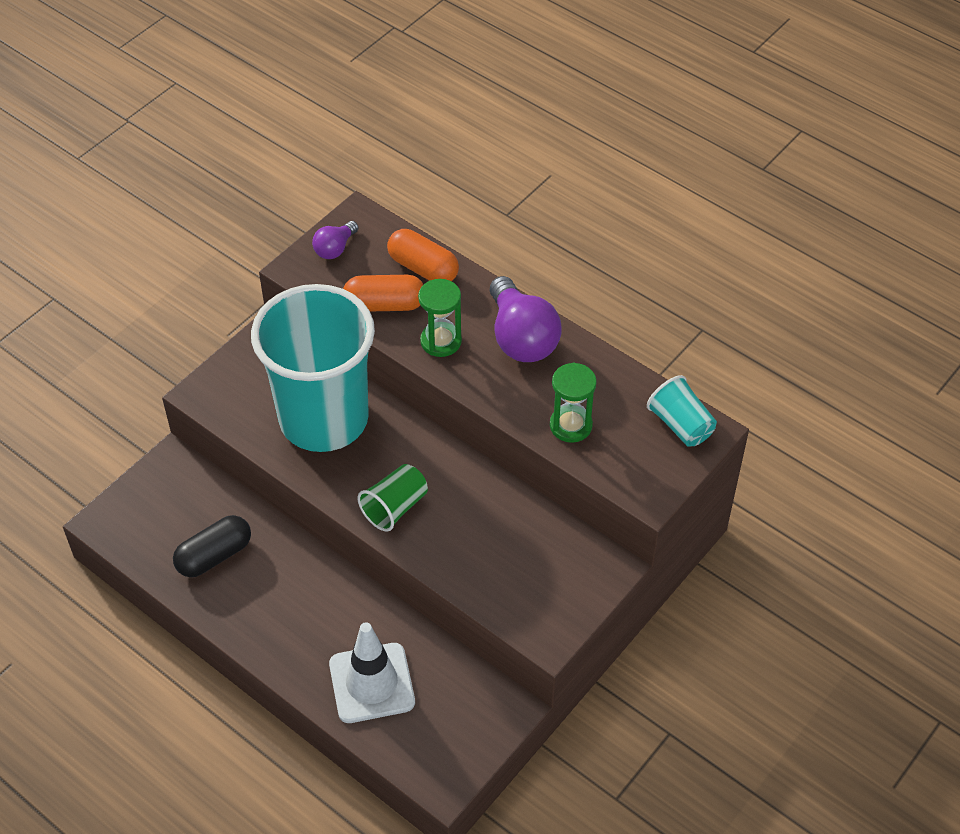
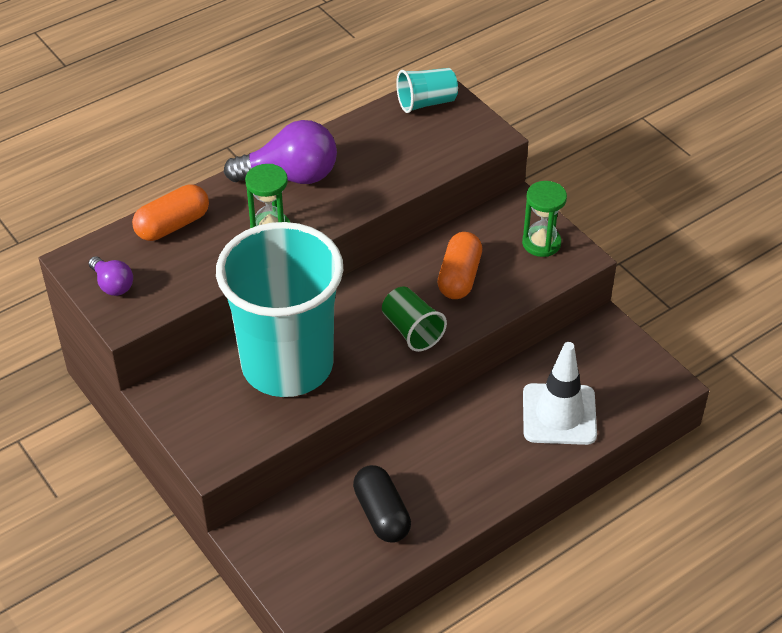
camera: 75 degrees left, 5 degrees down
orange capsule [343,275,424,311] -> orange capsule moved to [438,232,482,299]
green hourglass [550,363,597,443] -> green hourglass moved to [522,181,567,257]

